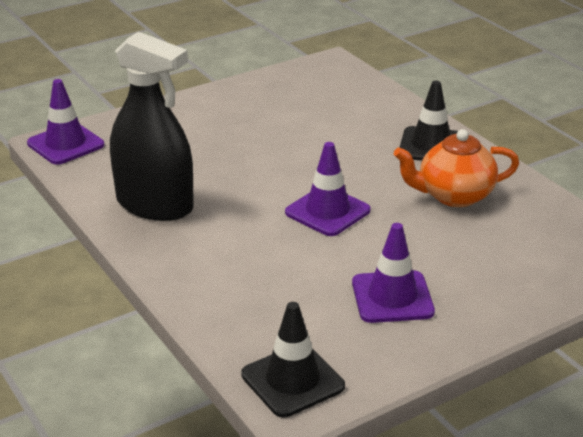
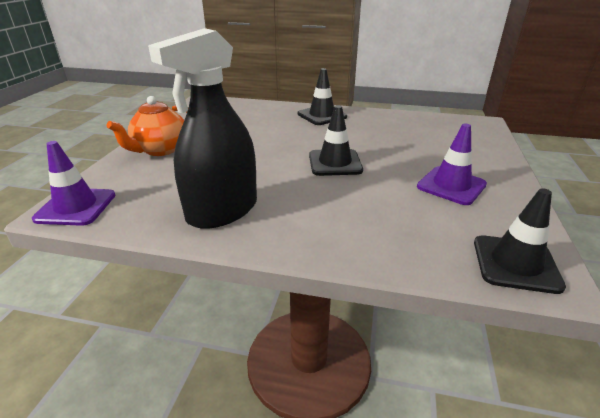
camera: 45 degrees left, 0 degrees up
black spray bottle [110,32,194,221] -> black spray bottle turned 150 degrees clockwise [148,28,257,229]
purple traffic cone [285,142,371,236] -> black traffic cone [309,105,363,176]
orange teapot [394,129,519,207] -> orange teapot moved to [107,96,187,156]

